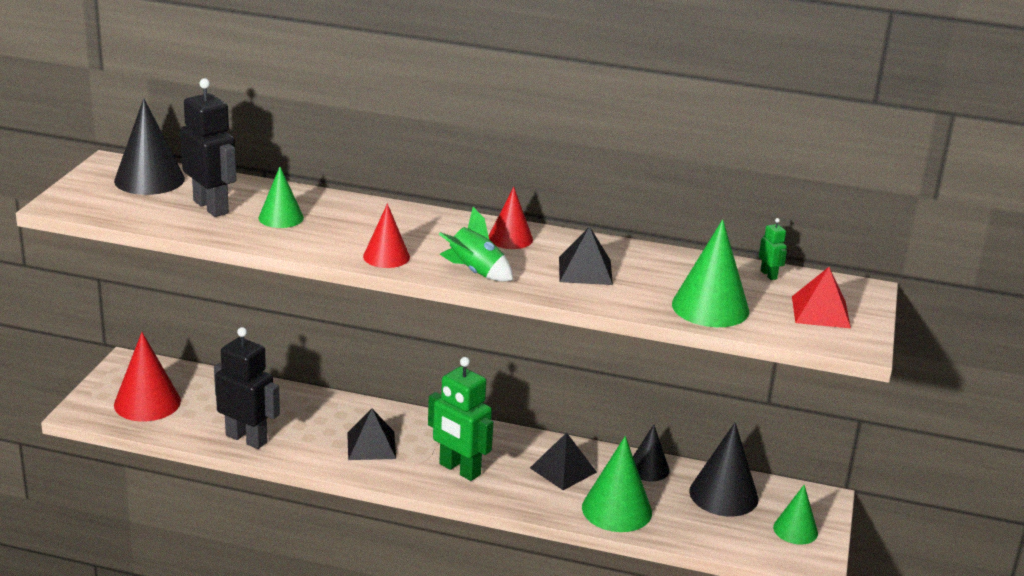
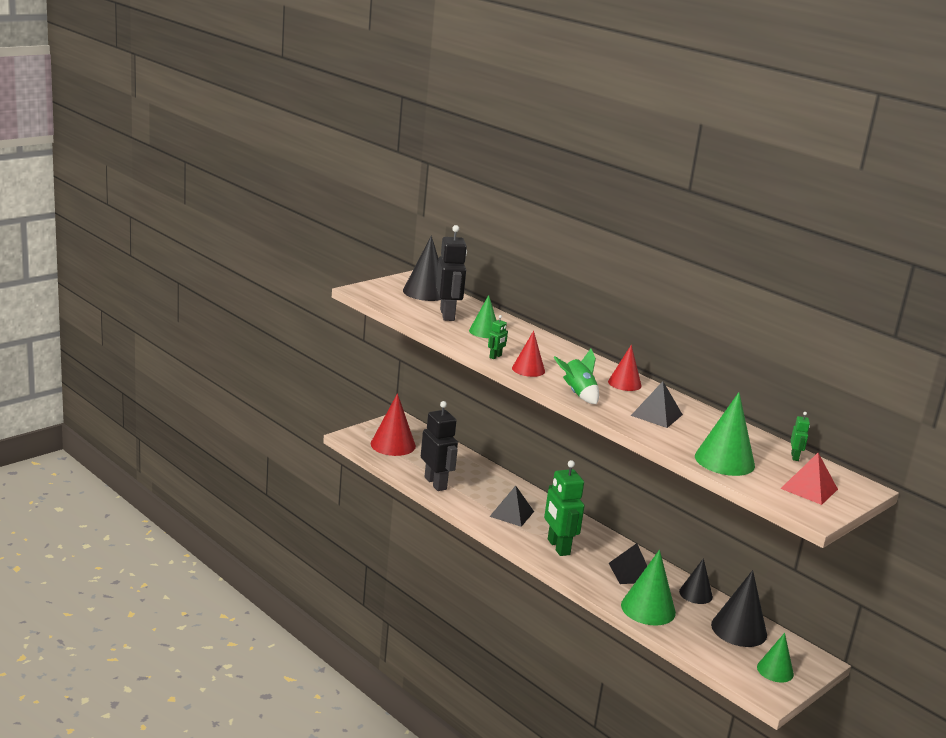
camera: 30 degrees right, 5 degrees down
none -> green robot [488,315,508,359]

